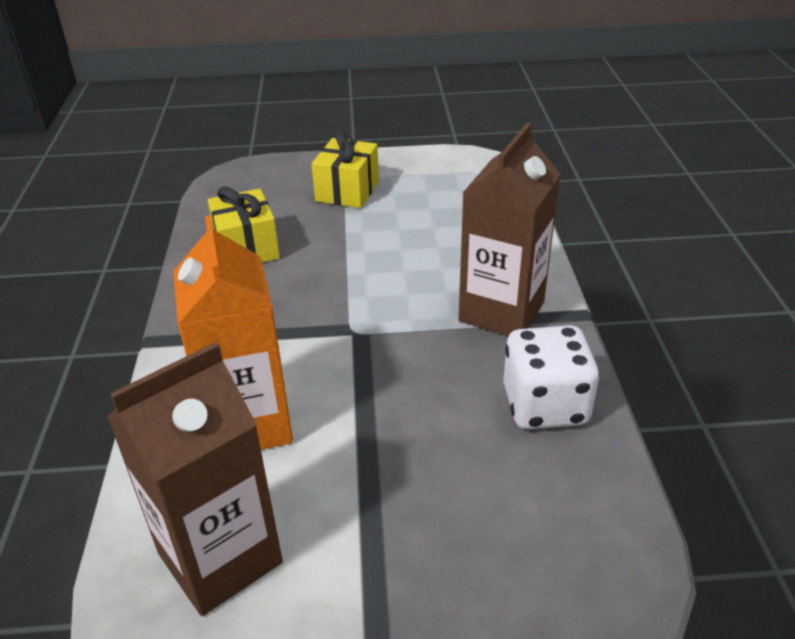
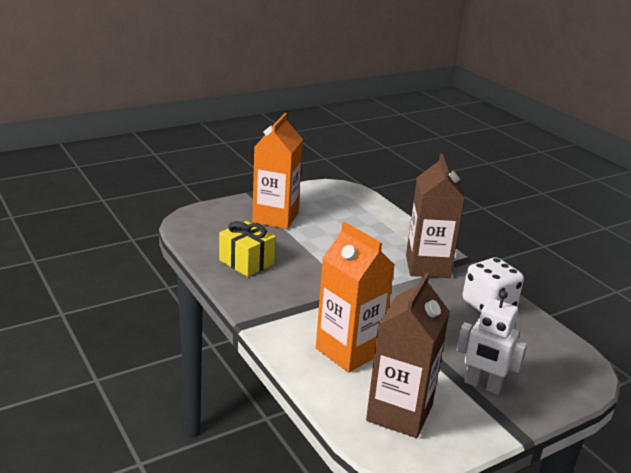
camera: 30 degrees left, 10 degrees down
yellow gift [312,130,379,208] -> orange carton [252,113,303,229]
none -> white robot [456,290,527,395]

